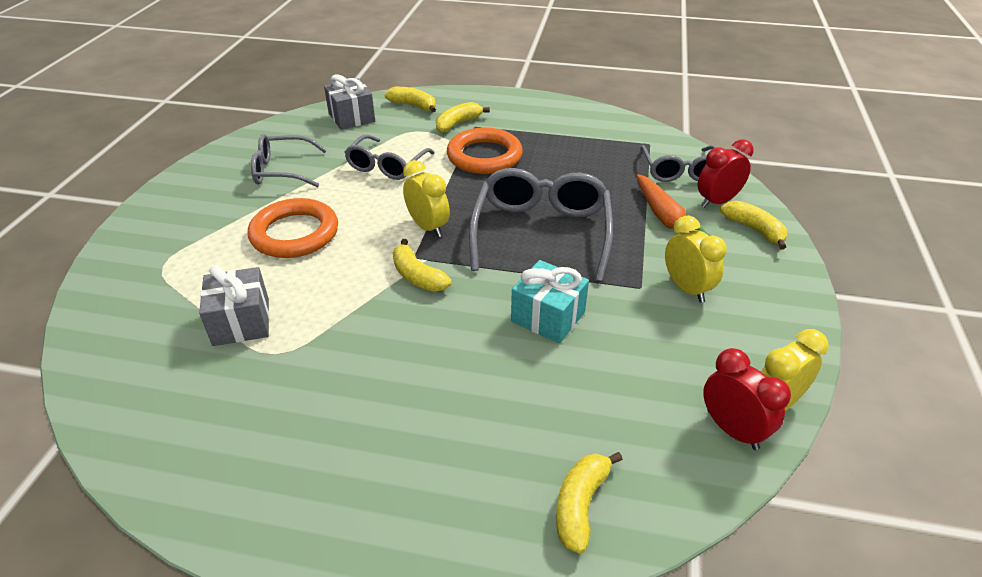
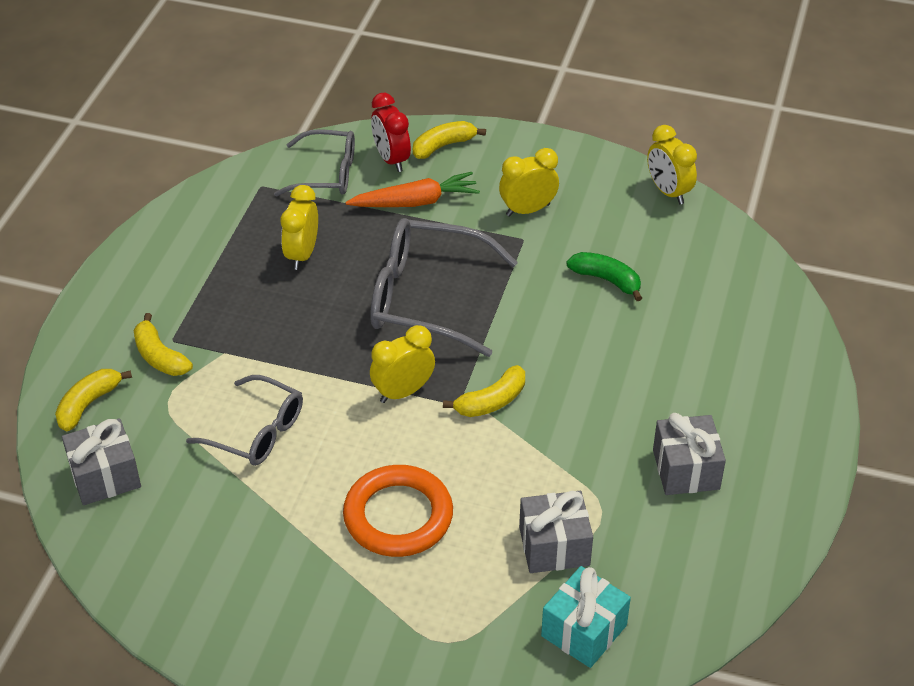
camera: 85 degrees left, 5 degrees up
grey glasses [251,134,327,187] -> none
orange ring [447,128,523,174] -> none
turquoise gift [511,260,589,343] -> turquoise gift moved to [541,566,631,668]
yellow banana [556,452,623,554] -> none
red clock [703,348,791,450] -> none
none -> yellow clock [281,185,318,270]
none -> green banana [566,252,642,301]
none -> grey gift [653,413,726,495]

